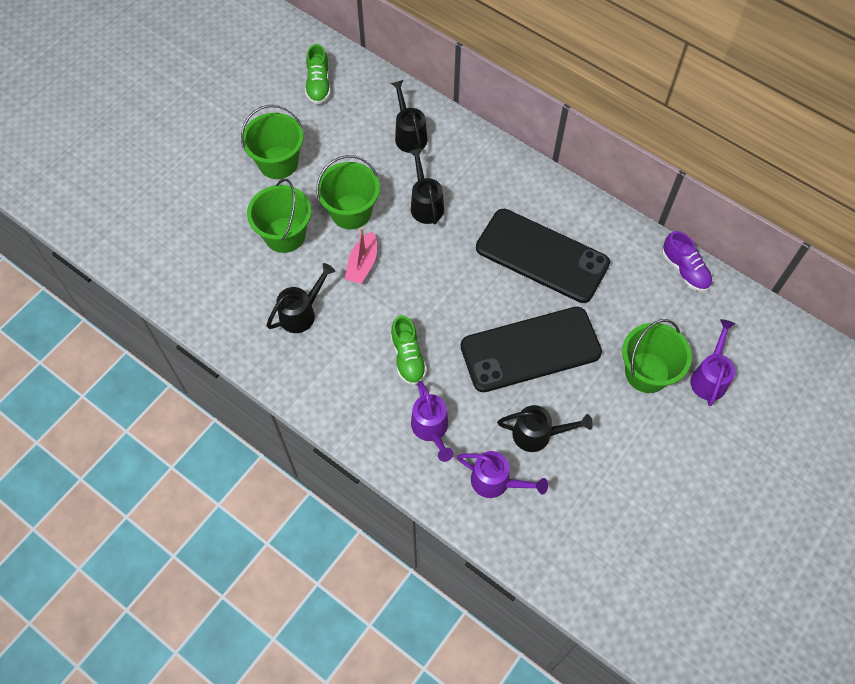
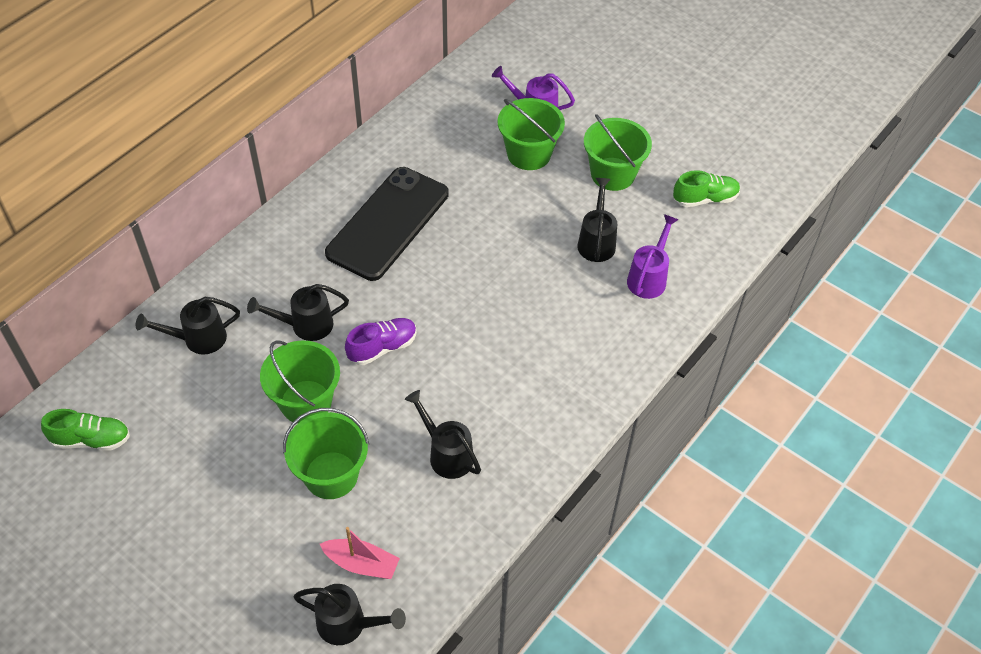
camera: 90 degrees left, 10 degrees down
green bucket [241,105,304,179] -> green bucket moved to [584,114,652,191]
pink boat [345,228,377,284] -> pink boat moved to [320,527,400,579]
green shoe [391,315,427,385] -> green shoe moved to [673,170,740,207]
purple watering can [411,381,453,462] -> none
black phone [461,307,602,392] -> none
purple shoe [662,231,713,292] -> purple shoe moved to [345,318,417,365]
none -> black watering can [293,584,406,645]

